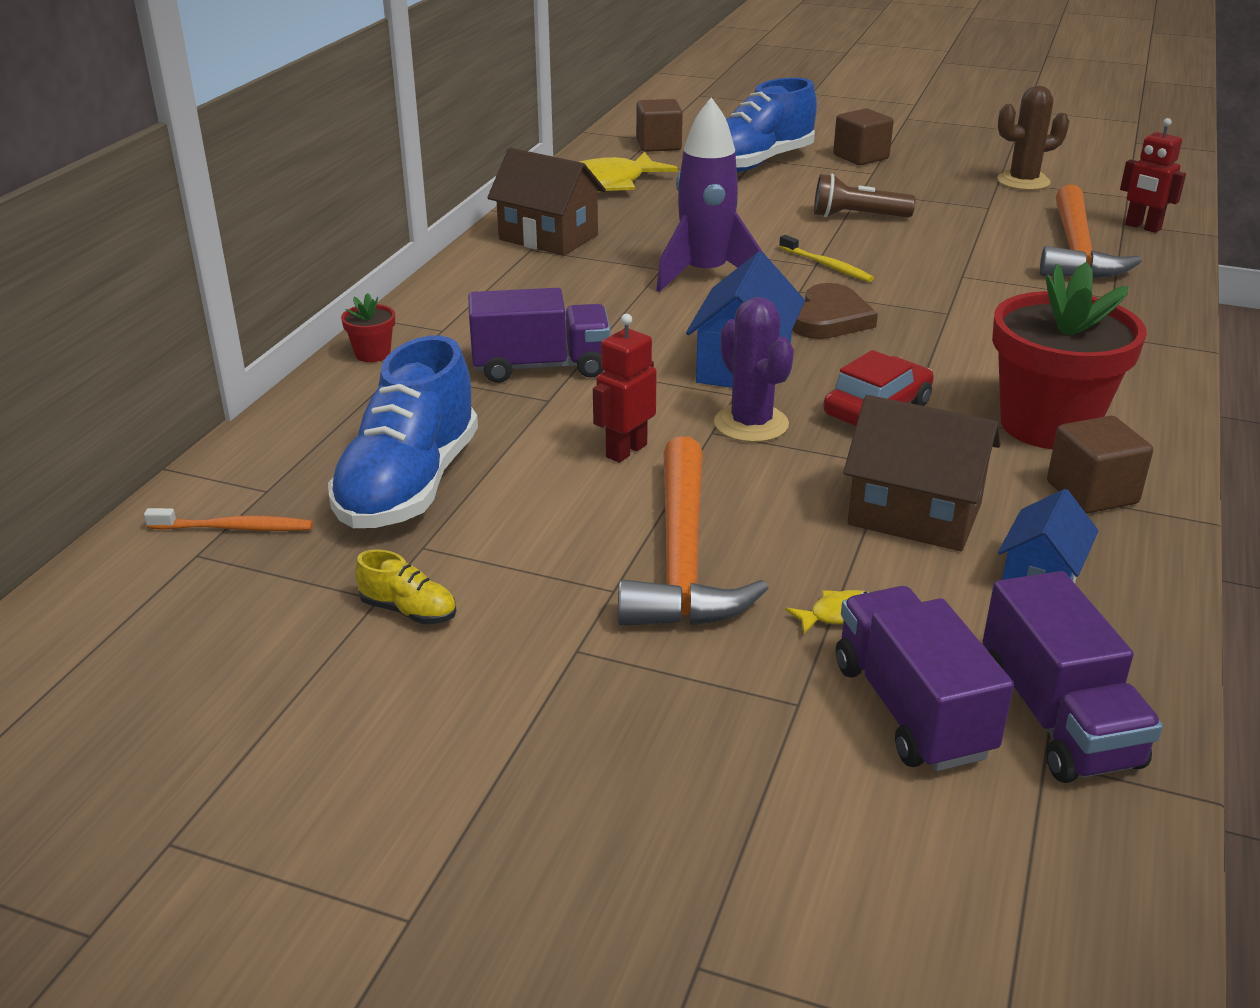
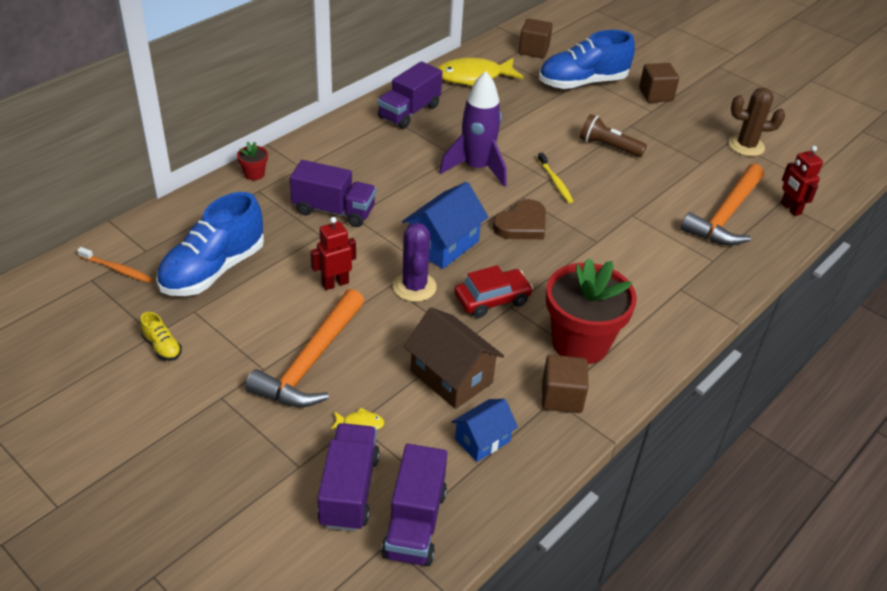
camera: 20 degrees right, 10 degrees up
brown house [487,148,606,256] -> purple truck [378,61,442,129]

